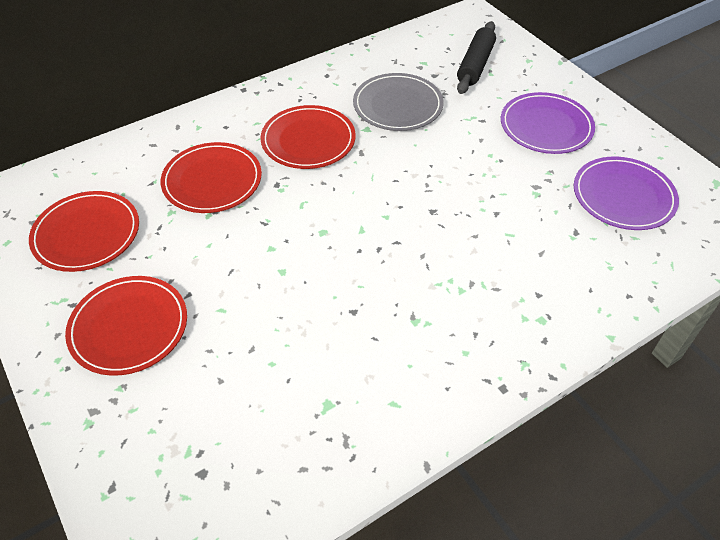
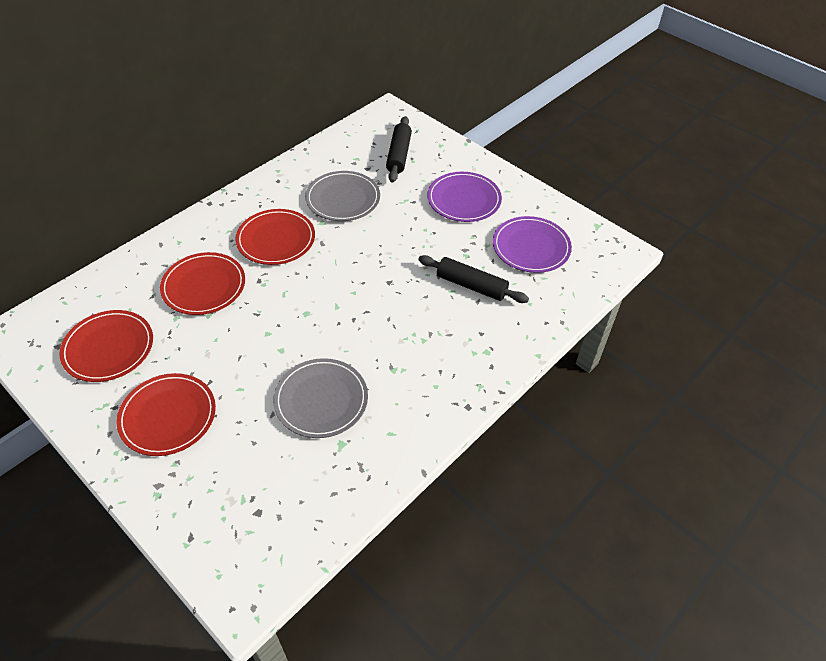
camera: 15 degrees left, 0 degrees up
none -> grey plate [273,358,368,438]
none -> black rolling pin [418,255,529,303]

